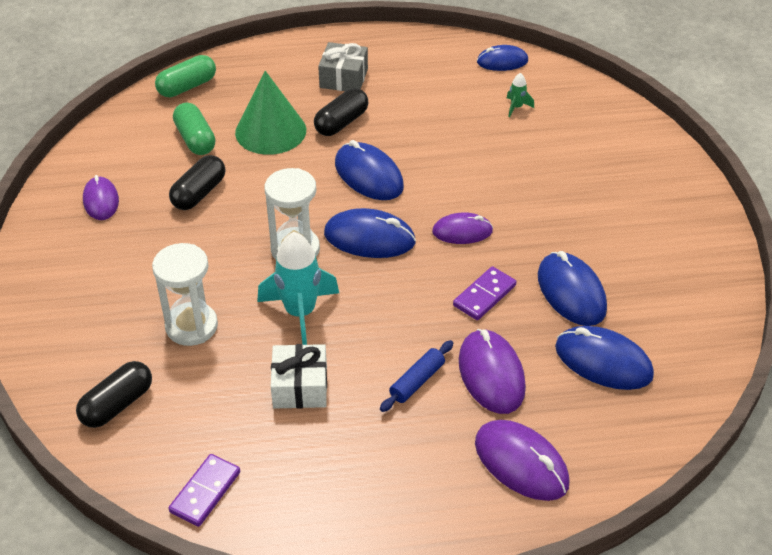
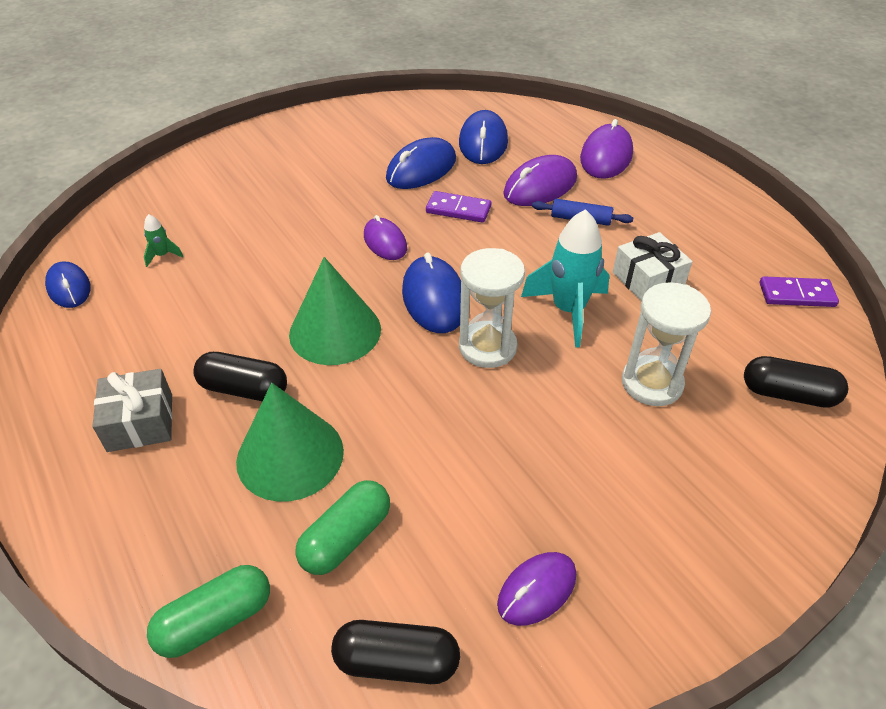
camera: 115 degrees left, 0 degrees up
green capsule [155,55,216,97] -> green capsule turned 60 degrees counterclockwise [147,565,270,658]
black capsule [169,155,226,210] -> black capsule moved to [331,620,460,684]
blue mouse [335,140,404,200] -> green cone [289,257,381,365]

